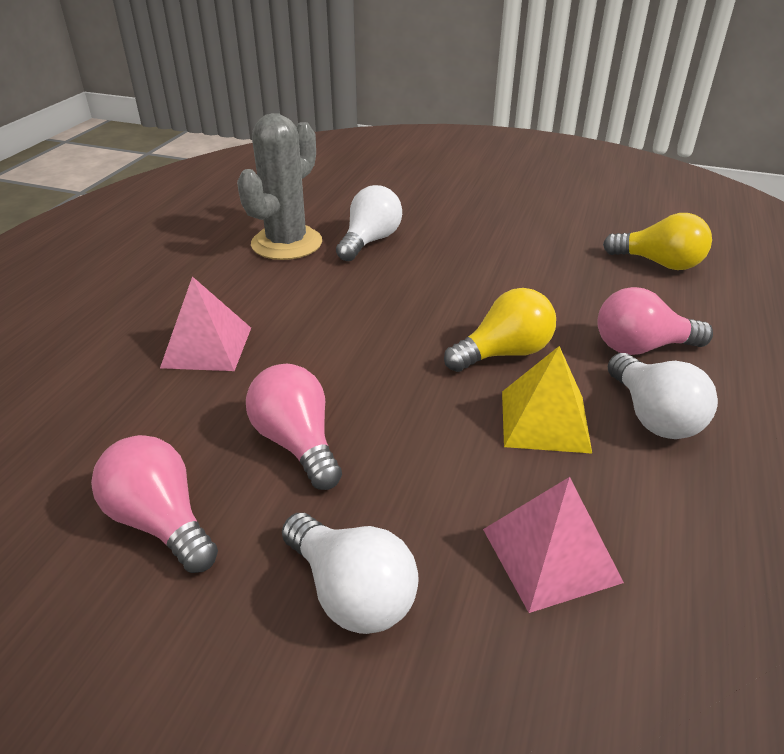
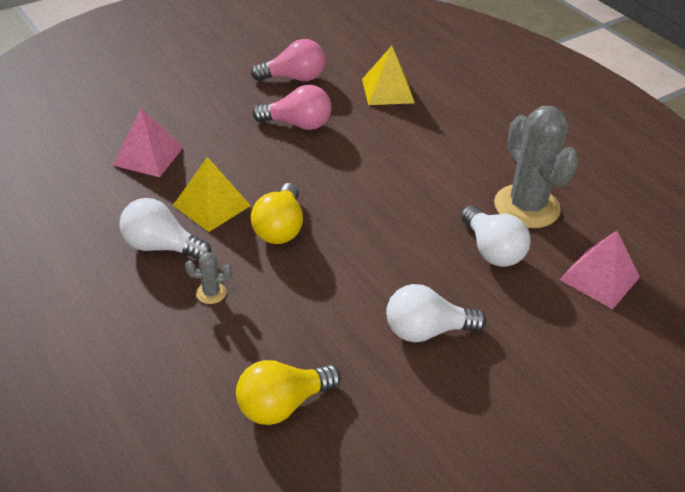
camera: 125 degrees right, 5 degrees up
pink pyramid [160,276,251,371] -> pink pyramid moved to [559,231,640,309]
white light bulb [282,513,419,634] -> white light bulb moved to [386,284,486,342]
pink light bulb [597,287,713,355] -> grey cactus [185,252,232,304]
none -> yellow pyramid [362,46,415,105]

